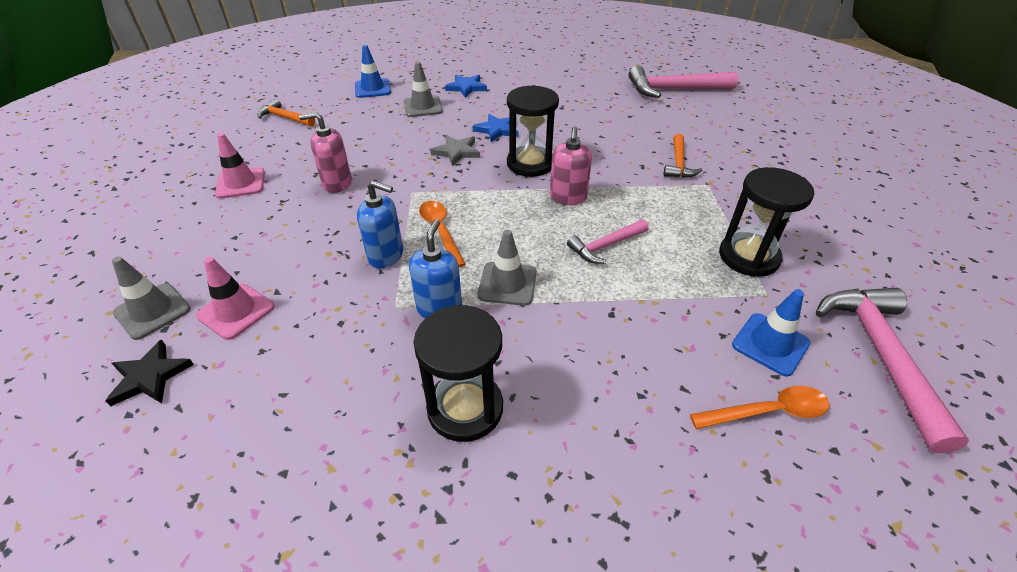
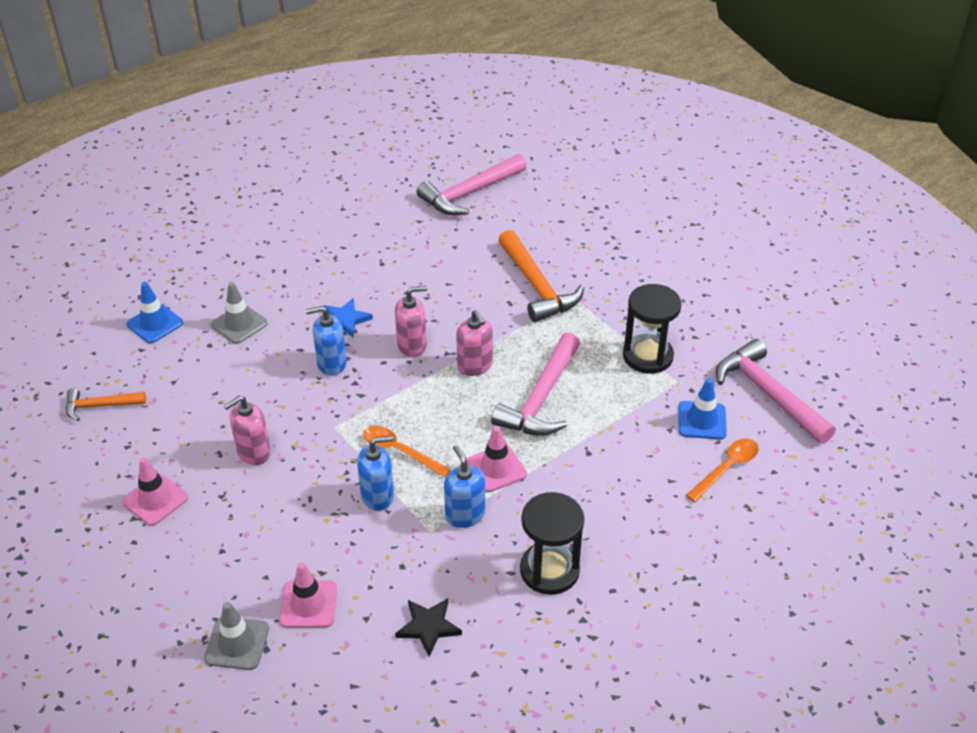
camera: 35 degrees left, 0 degrees up
black star [106,339,194,406] -> black star moved to [395,598,462,657]
grey star [431,135,480,166] -> blue soap dispenser [306,306,347,376]
blue star [445,75,487,98] -> none
grey traffic cone [478,230,537,306] -> pink traffic cone [467,426,527,492]
black hourglass [507,85,559,177] -> pink soap dispenser [395,286,427,357]
pink hammer [567,219,648,264] -> pink hammer [491,333,580,436], size x1.77
orange hammer [663,134,703,178] -> orange hammer [498,230,584,322], size x1.77

